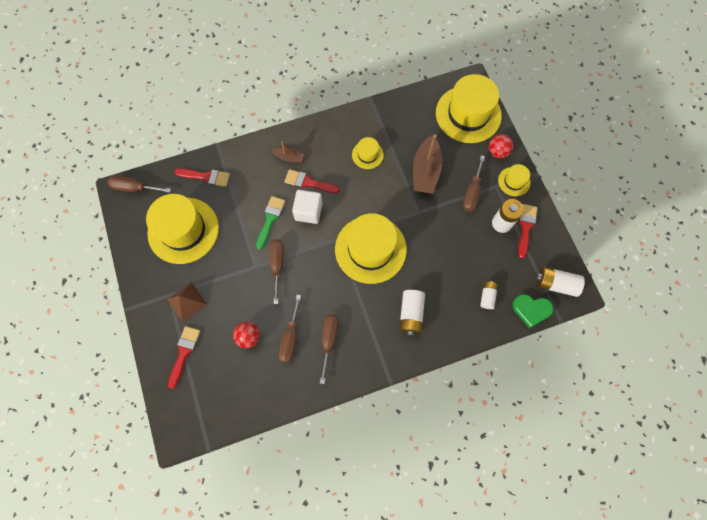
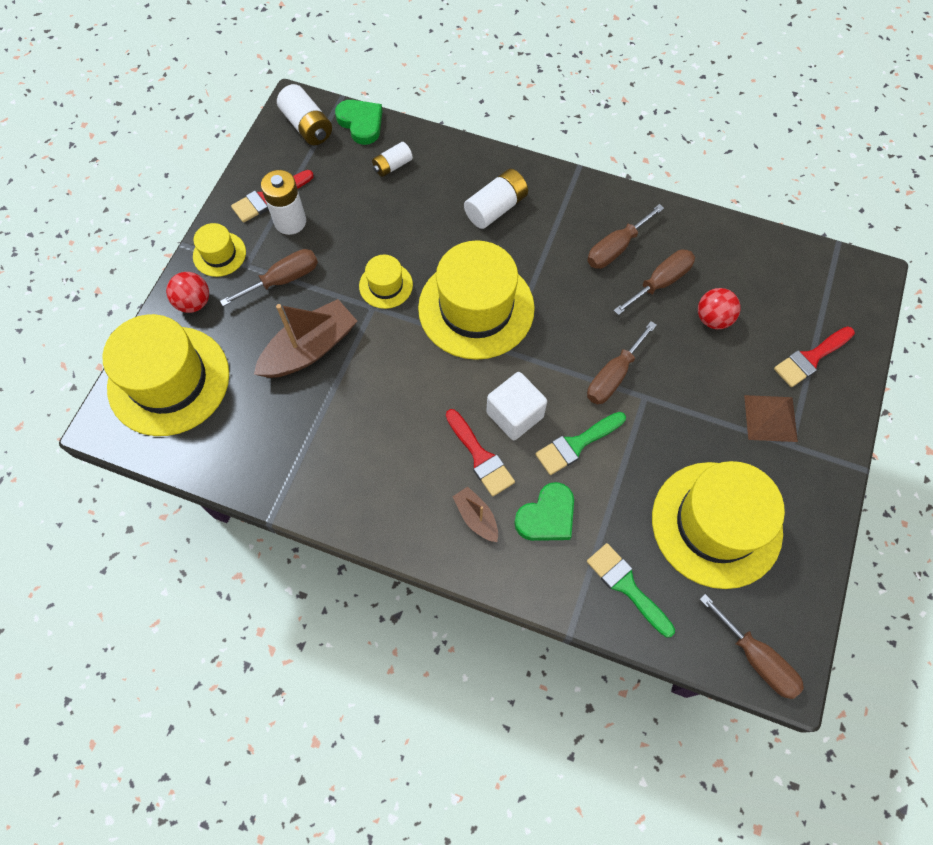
camera: 140 degrees left, 5 degrees down
red brush [174,169,230,187] -> green brush [587,543,675,637]
yellow hat [352,137,384,169] -> yellow hat moved to [359,255,413,309]
none -> green heart [514,482,574,541]

